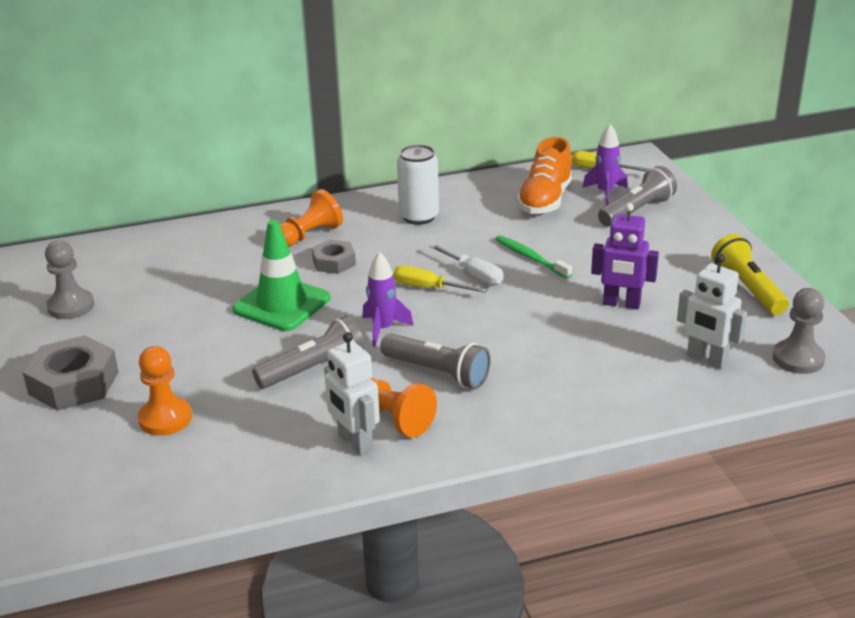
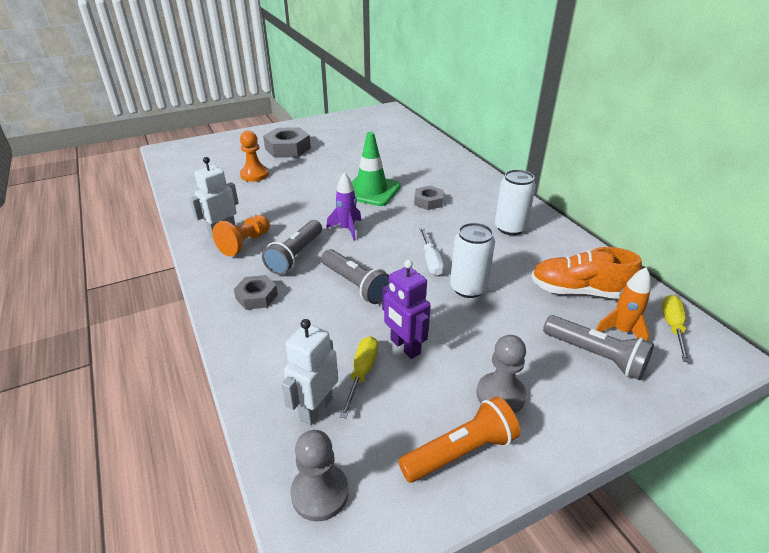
camera: 80 degrees right, 5 degrees up
grey pawn [45,240,94,319] -> grey pawn moved to [477,335,527,413]
grey flashlight [252,316,365,389] -> grey flashlight moved to [321,249,389,304]
orange pawn [280,189,343,247] -> none
yellow screwdriver [393,265,488,293] -> yellow screwdriver moved to [340,336,378,418]
white screwdriver [429,244,504,285] -> white screwdriver turned 45 degrees counterclockwise [419,227,444,275]
green toothbrush [495,235,572,279] -> white can [450,223,495,298]
purple rocket [582,124,628,205] -> orange rocket [596,267,651,341]
purple robot [591,203,659,309] -> purple robot turned 45 degrees counterclockwise [382,260,431,359]
yellow flashlight [711,234,789,315] -> orange flashlight [398,397,520,483]
none -> grey nut [234,275,278,310]

